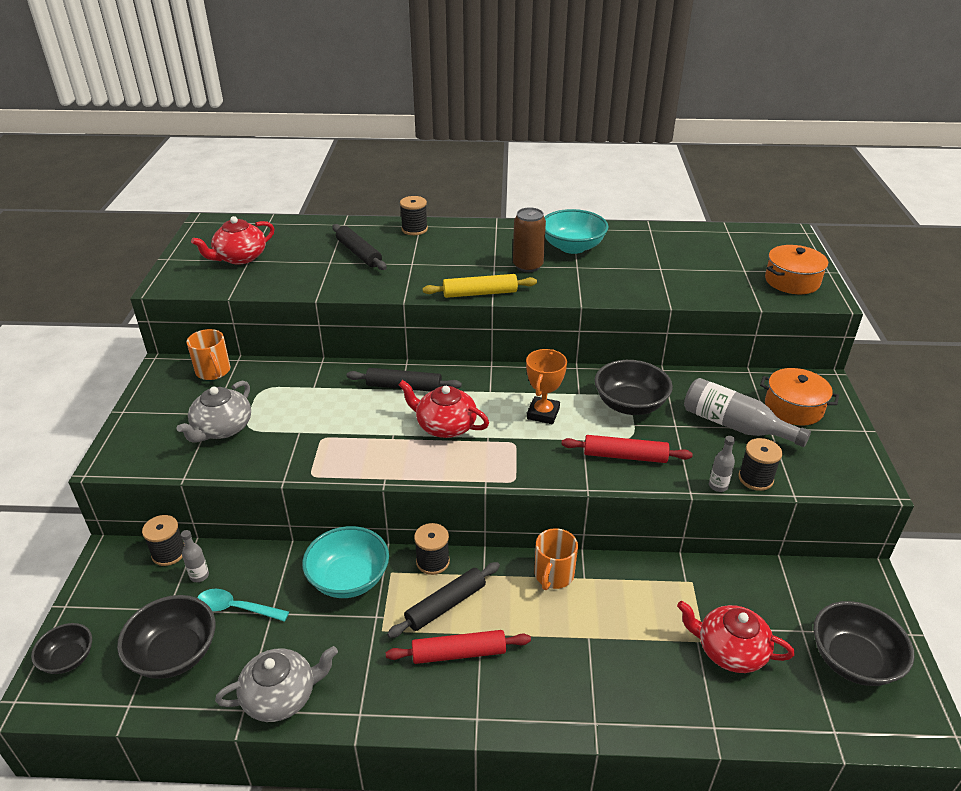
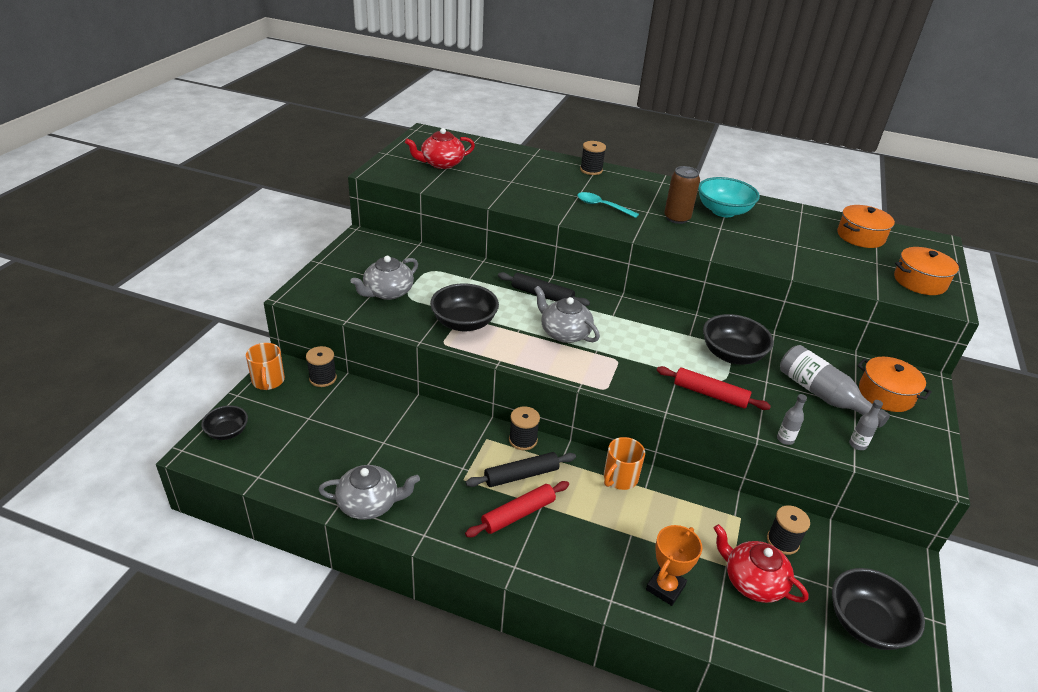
camera: 15 degrees right, 0 degrees up
black bowl [117,595,216,679] -> black bowl moved to [430,283,499,332]
grey bottle [181,530,209,582] -> grey bottle moved to [849,400,883,450]
orange mug [187,329,230,380] -> orange mug moved to [246,343,285,390]
turquoise spoon [197,589,289,622] -> turquoise spoon moved to [577,192,639,218]
turquoise bowl [302,526,389,598] -> none
black rolling pin [332,224,387,270] -> none
red rolling pin [386,630,531,664] -> red rolling pin turned 45 degrees counterclockwise [465,481,569,537]
red teapot [398,380,489,438] -> grey teapot [534,286,600,343]
yellow rolling pin [423,274,537,298] -> none
orange trophy [526,349,567,424] -> orange trophy moved to [646,525,702,606]
black spool [738,438,783,491] -> black spool moved to [767,505,810,555]
none -> orange pot [837,205,895,248]

